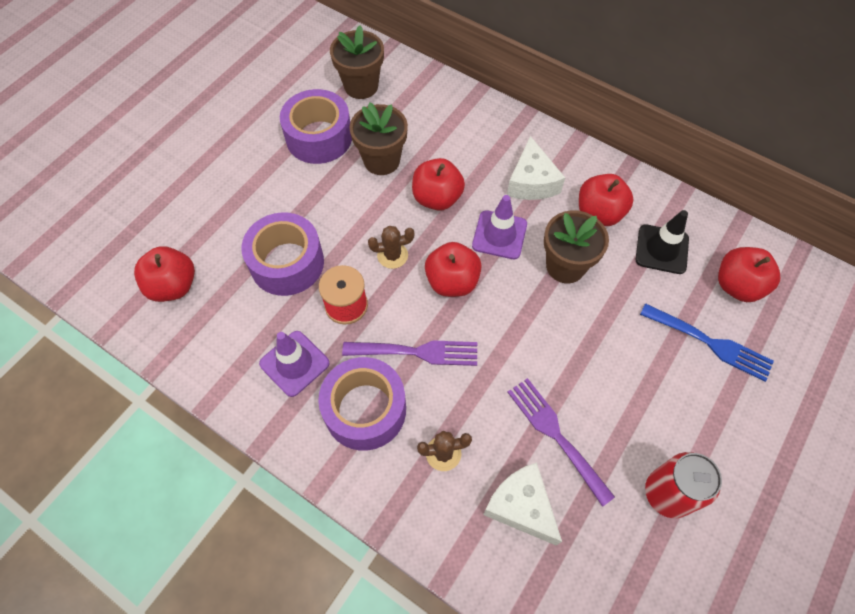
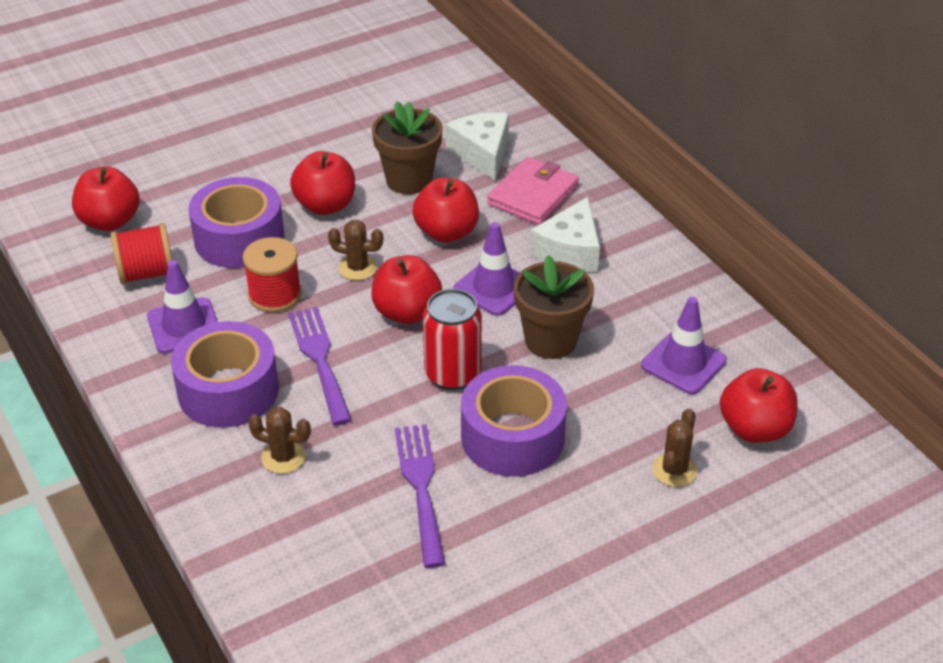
camera: 25 degrees right, 20 degrees down
purple tape [280,89,352,164] -> purple tape moved to [461,365,567,477]
brown flower pot [330,26,384,99] -> none
purple fork [342,340,477,366] -> purple fork turned 135 degrees counterclockwise [288,307,352,425]
white cheese [483,462,562,546] -> white cheese moved to [446,113,509,181]
red apple [579,174,634,226] -> red apple moved to [290,151,355,215]
black traffic cone [636,210,689,274] -> purple traffic cone [641,297,727,394]
blue fork [640,303,774,382] -> brown cactus [652,409,697,487]
red can [645,452,722,518] -> red can moved to [423,289,482,390]
none -> red spool [110,223,172,284]
none -> pink wallet [487,157,579,225]

